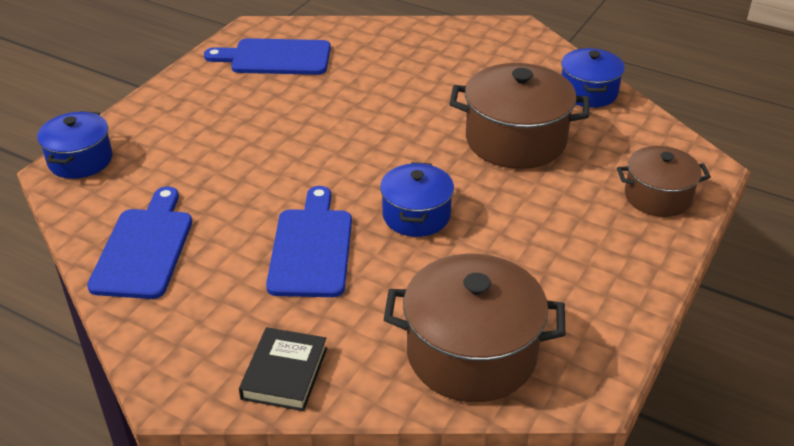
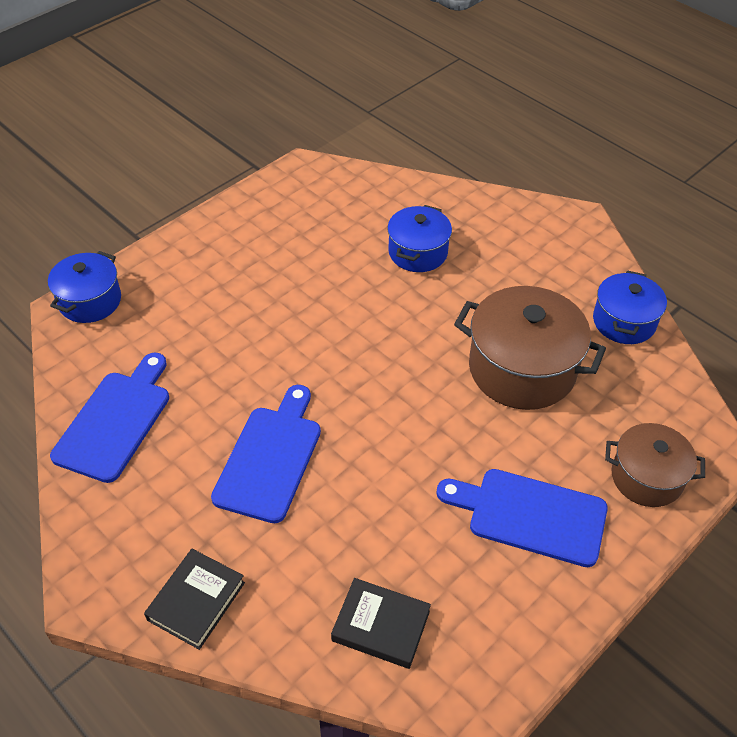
camera: 15 degrees right, 10 degrees up
blue cutting board [204,38,331,75] -> blue cutting board moved to [436,469,608,567]
blue pot [380,162,454,237] -> blue pot moved to [387,205,452,272]
brown pot [384,254,566,402] -> black book [331,578,431,669]

